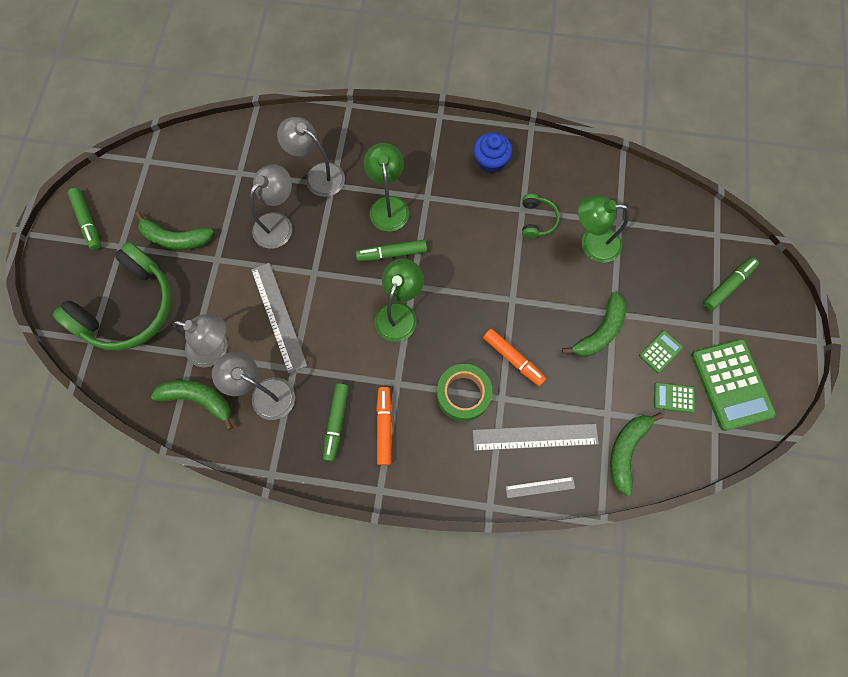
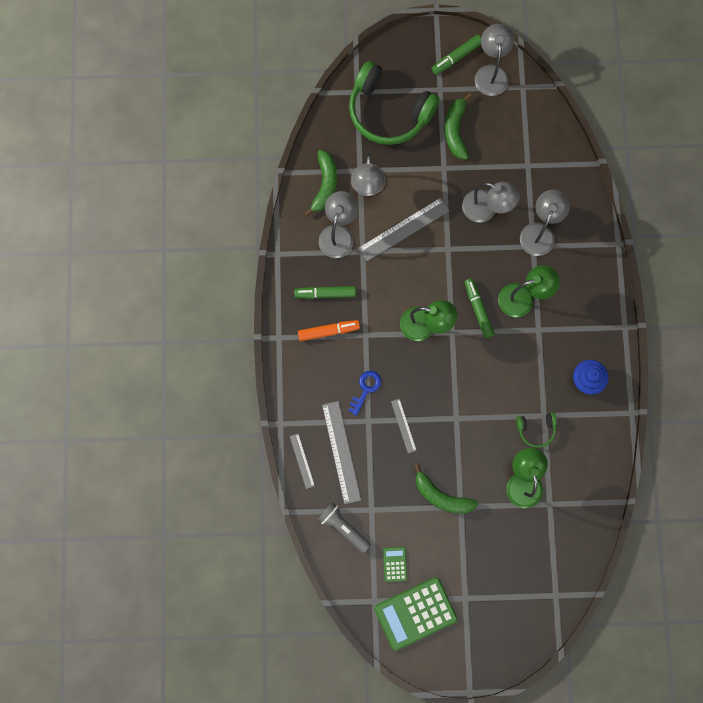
camera: 80 degrees right, 5 degrees up
green tape [437,364,493,422] -> blue key [348,371,381,416]
orange marker [483,328,546,386] -> grey ruler [391,399,417,453]
green banana [610,412,663,496] -> grey flashlight [318,502,371,553]
green calculator [639,330,683,373] -> none
green marker [703,257,759,311] -> none
none -> grey lamp [475,24,514,96]

